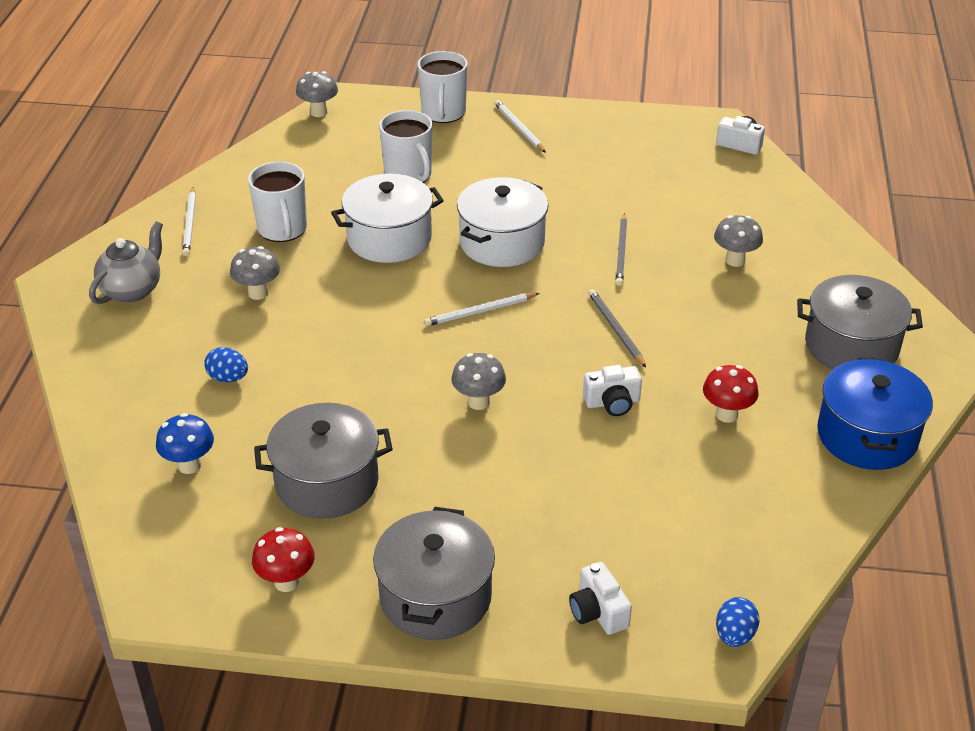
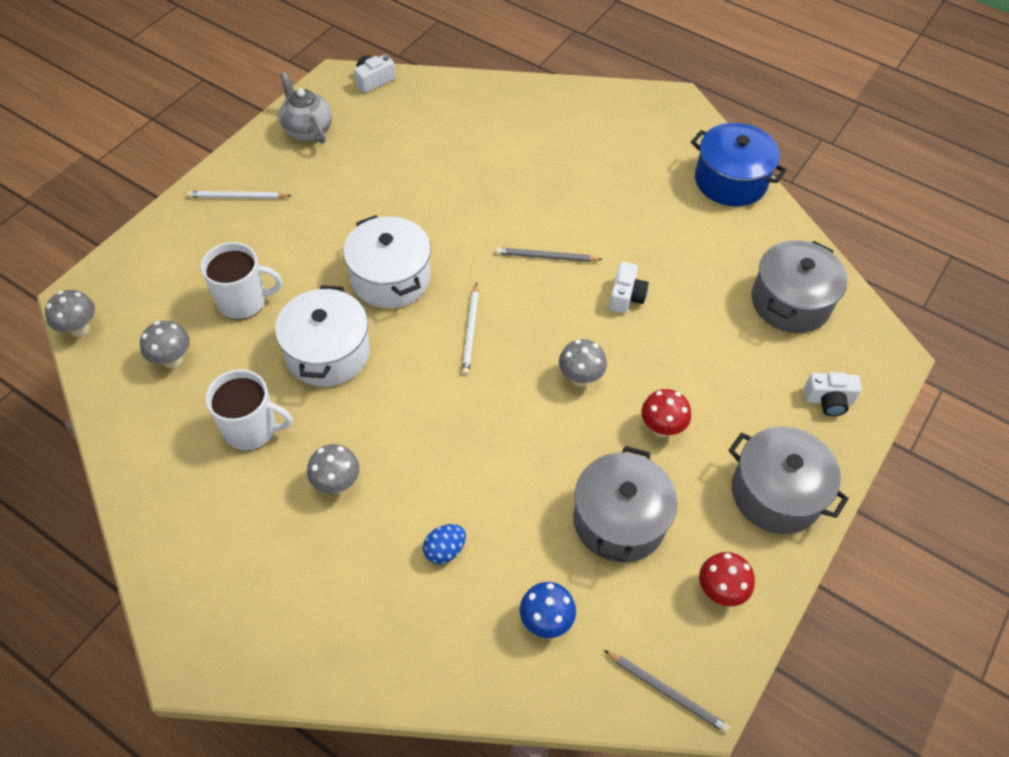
camera: 65 degrees left, 15 degrees up
grey teapot [89,221,163,304] -> grey teapot moved to [279,72,332,144]
white pencil [182,187,196,256] -> none
white mug [417,51,468,123] -> none
grey pencil [615,213,627,286] -> grey pencil moved to [604,650,730,733]
red mushroom [703,365,758,423] -> red mushroom moved to [641,389,691,437]
grey mushroom [714,215,763,267] -> grey mushroom moved to [140,321,190,368]
blue egg [716,597,759,647] -> none
grey pot [797,275,923,370] -> grey pot moved to [752,240,848,333]

